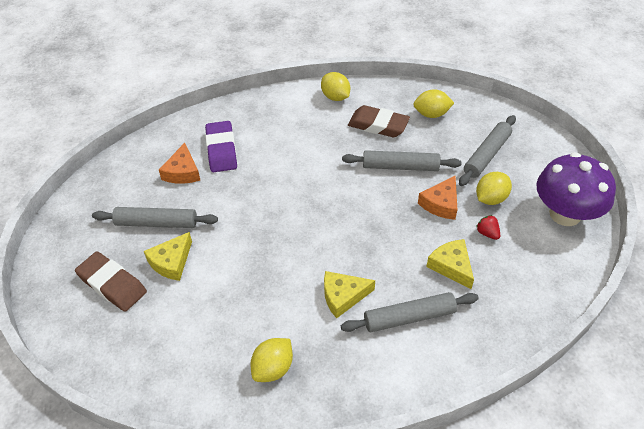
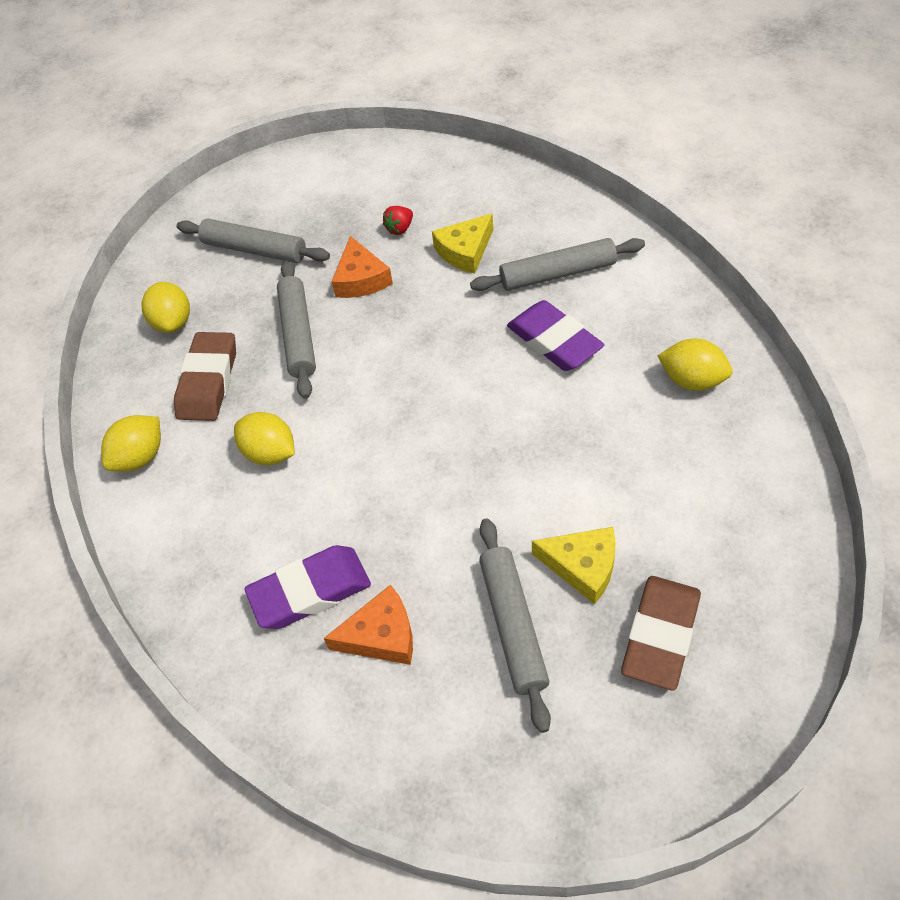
camera: 100 degrees left, 5 degrees up
yellow cheese [324,271,375,318] -> purple eraser [507,300,604,371]
grey rolling pin [341,292,479,332] -> grey rolling pin turned 75 degrees counterclockwise [470,238,645,291]
orange cheese [418,176,458,220] -> orange cheese turned 60 degrees clockwise [332,236,393,298]
yellow lemon [476,172,512,205] -> yellow lemon moved to [234,412,295,465]
purple mushroom [536,152,616,226] -> none

